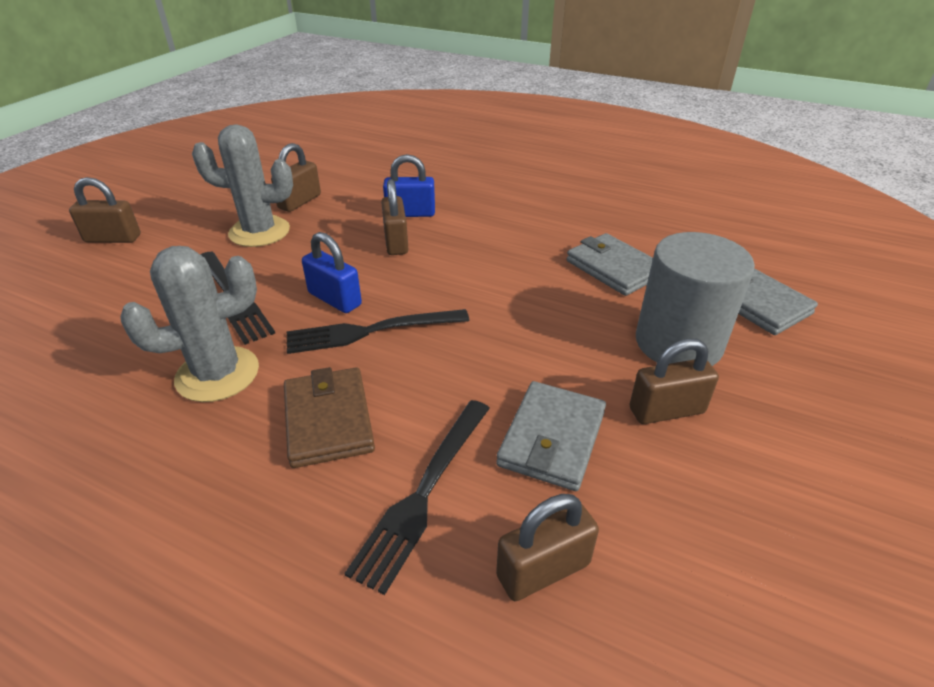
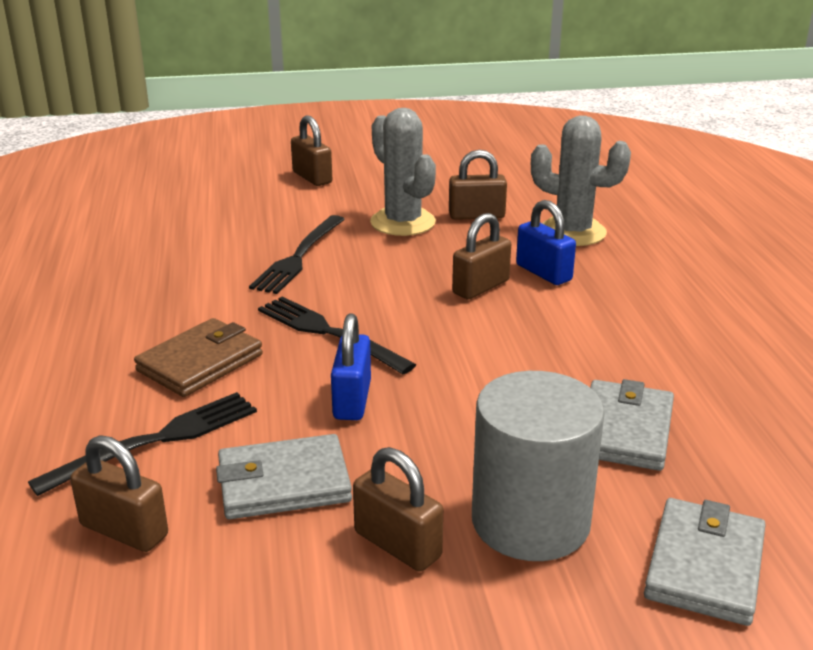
camera: 55 degrees right, 10 degrees down
grey cactus [120,246,259,402] -> grey cactus moved to [531,115,631,246]
blue padlock [302,232,362,313] -> blue padlock moved to [331,313,371,420]
black fork [344,400,490,595] -> black fork turned 150 degrees clockwise [28,392,257,496]

